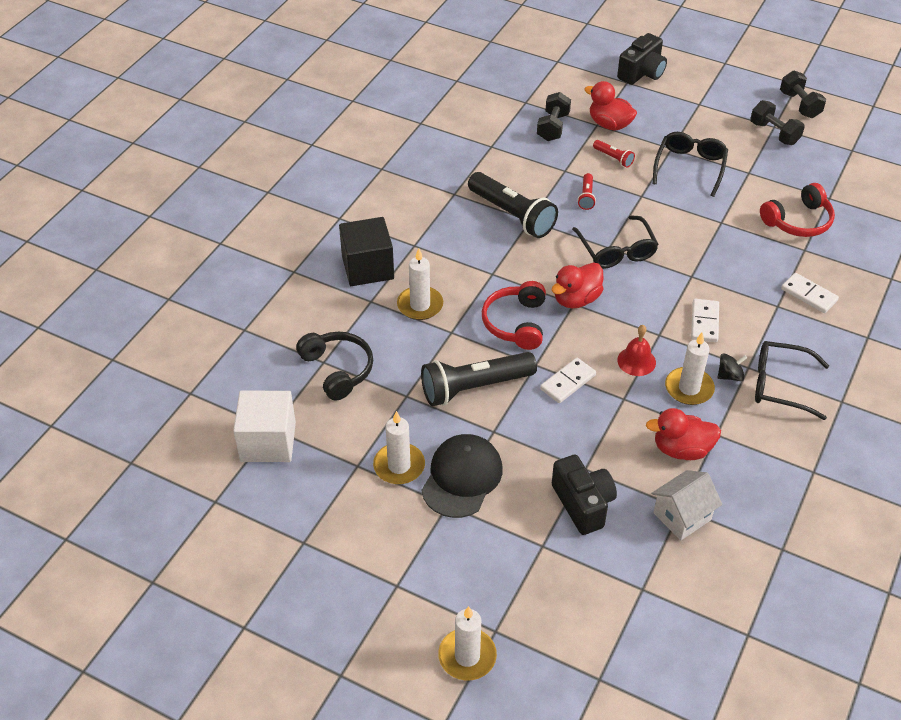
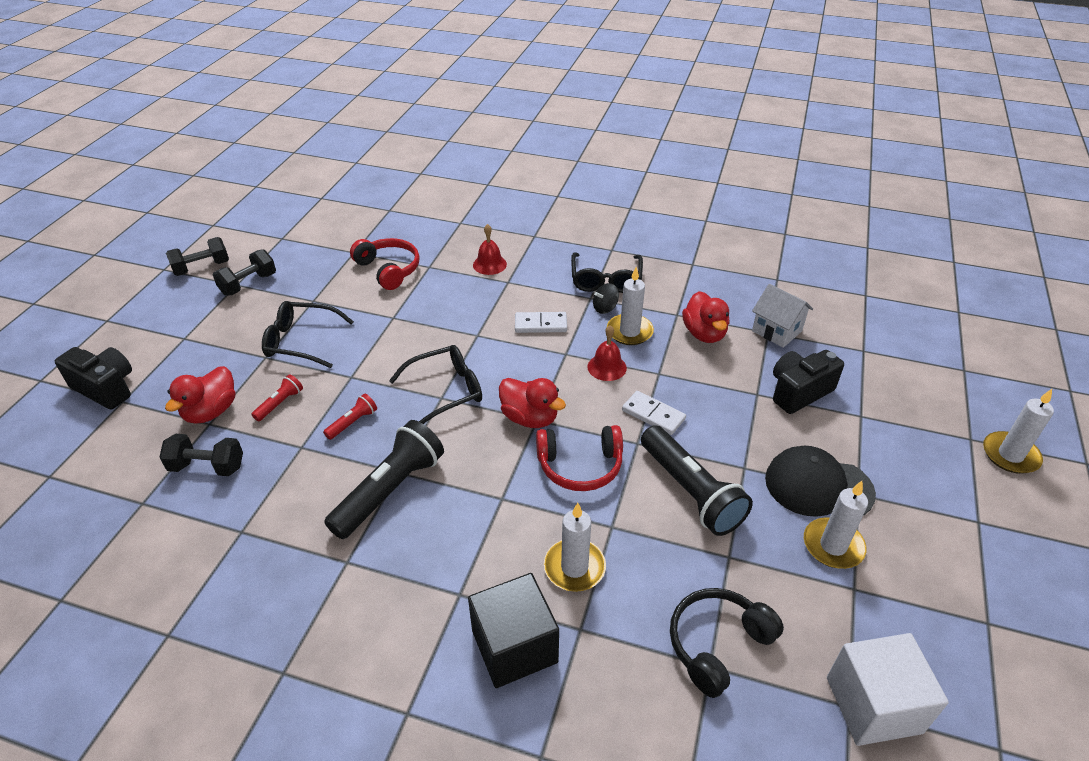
camera: 100 degrees left, 5 degrees down
red flashlight [577,173,596,210] -> red flashlight turned 45 degrees counterclockwise [323,394,377,440]
black spinning top [717,353,747,381] -> black spinning top turned 90 degrees counterclockwise [593,283,619,314]
white domino [781,273,839,313] -> red bell [473,224,507,275]

